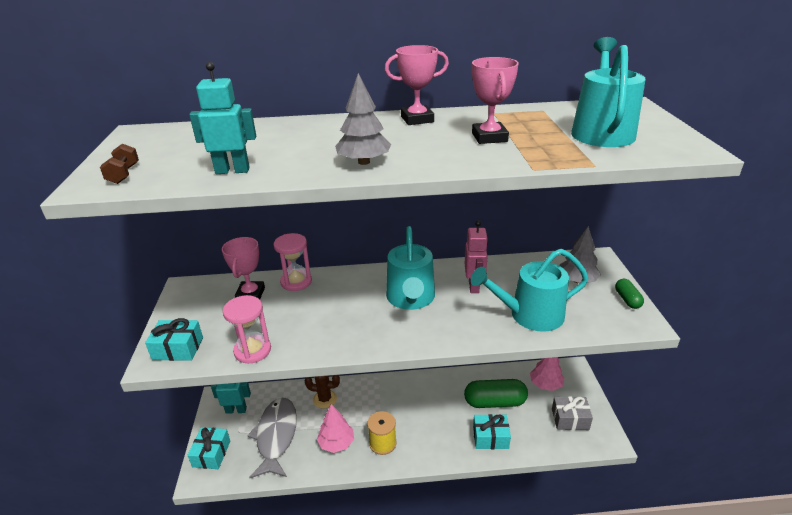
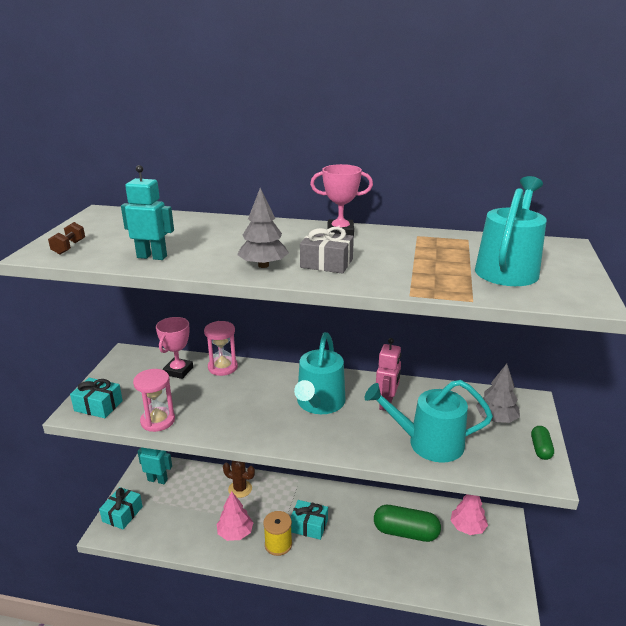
camera: 15 degrees right, 5 degrees down
grey fish [247,397,297,479] -> none
pink trophy [472,57,519,144] -> none
turquoise gift [473,414,511,449] -> turquoise gift moved to [291,500,328,540]
grey gift [552,396,593,430] -> grey gift moved to [300,227,354,274]

